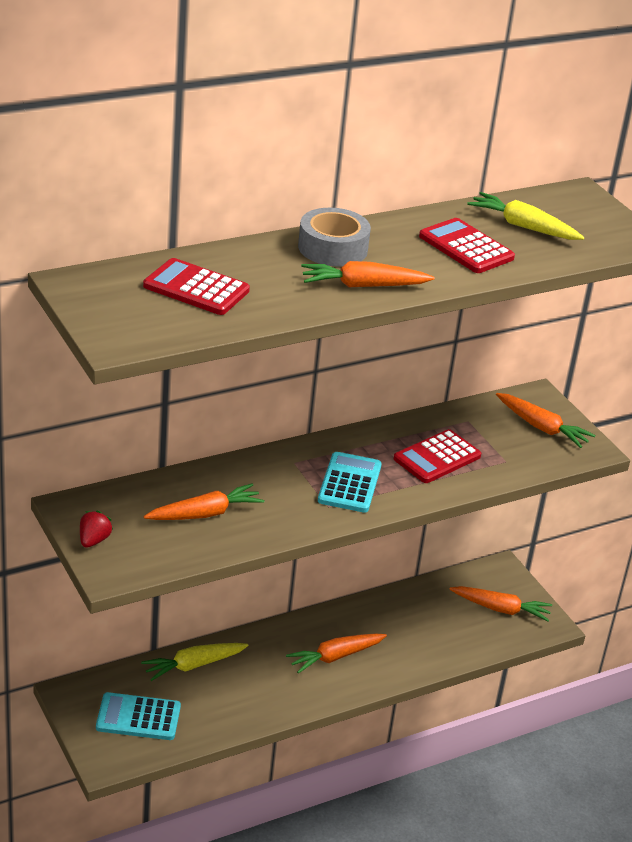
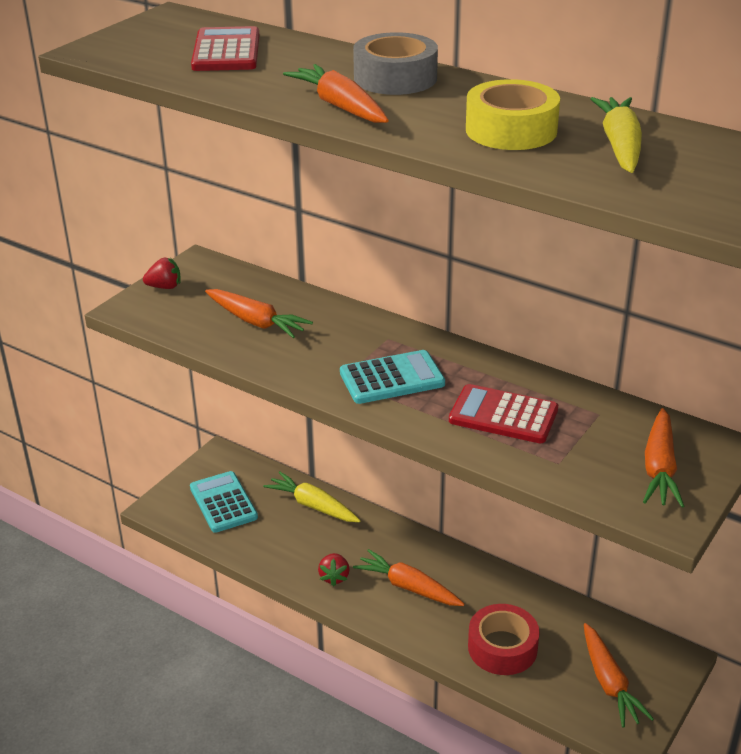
camera: 65 degrees right, 0 degrees up
red calculator [419,218,515,273] -> yellow tape [466,79,560,150]
none -> red strawberry [318,553,350,586]
none -> red tape [468,604,539,675]

